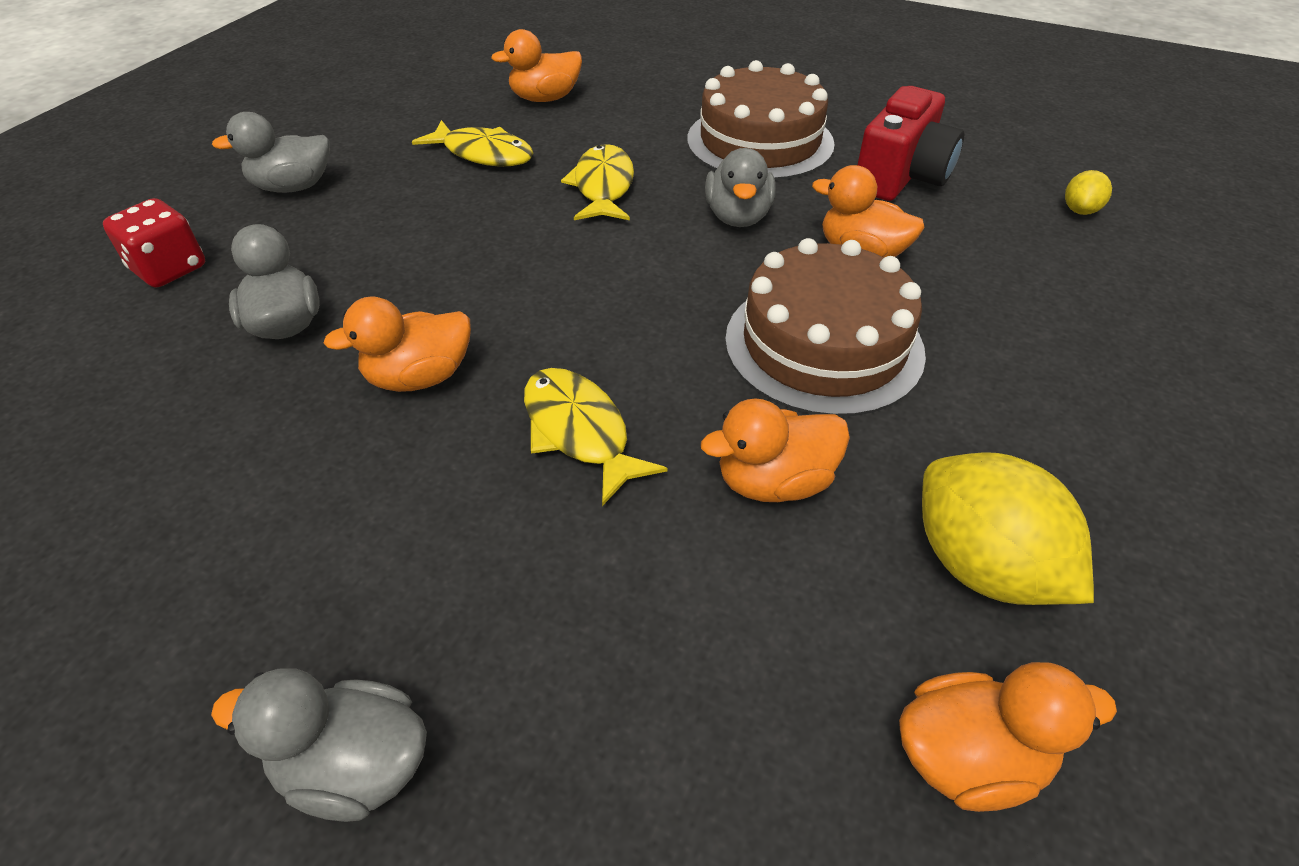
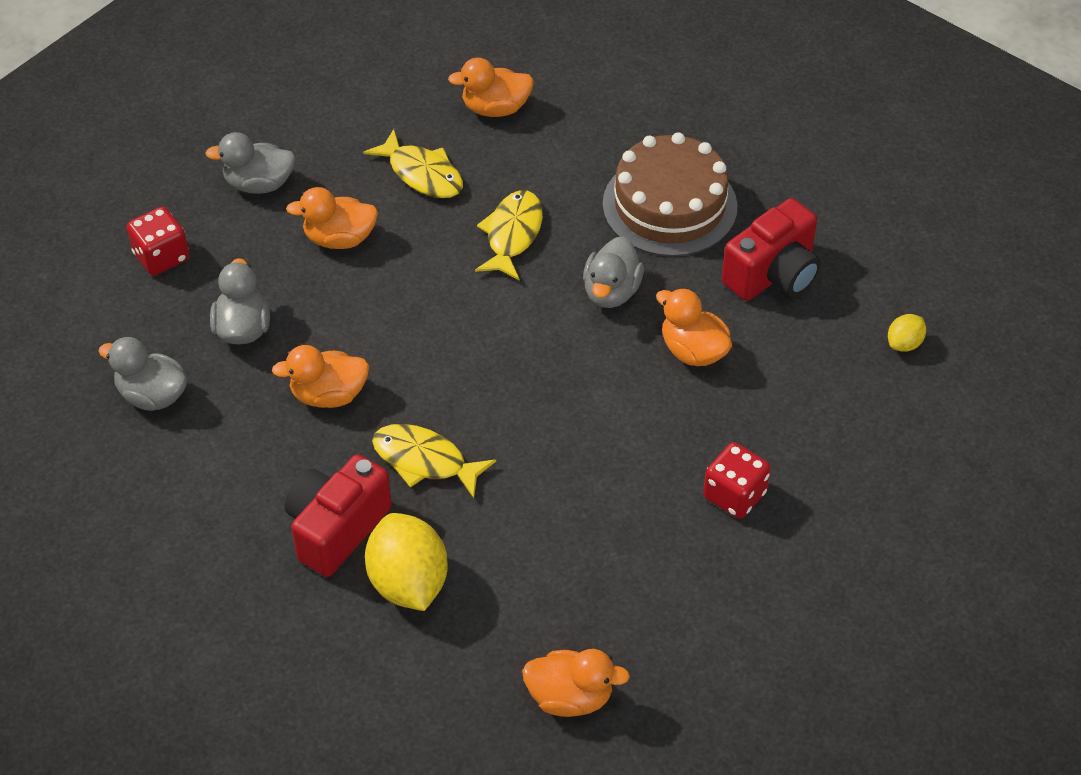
camera: 15 degrees right, 5 degrees up
grey duck [211,668,427,822] -> grey duck moved to [98,337,187,411]
yellow fish [524,368,667,506] -> yellow fish turned 45 degrees counterclockwise [372,424,496,498]
orange duck [701,399,850,502] -> orange duck moved to [286,187,378,249]
brown cake [725,238,926,416] -> none
yellow lemon [922,452,1094,605] -> yellow lemon moved to [365,513,448,611]
none -> red camera [284,454,392,577]
none -> red dice [703,442,771,519]

